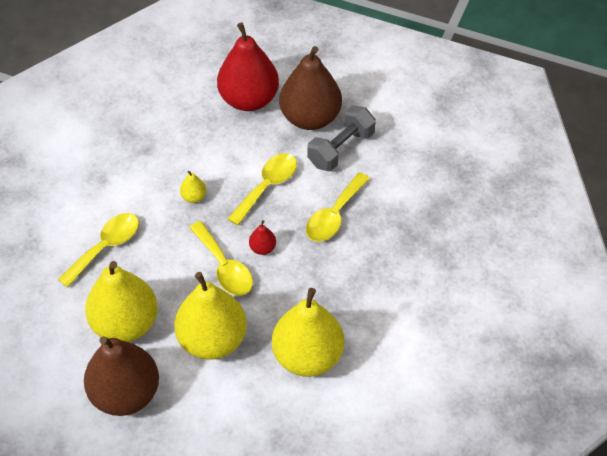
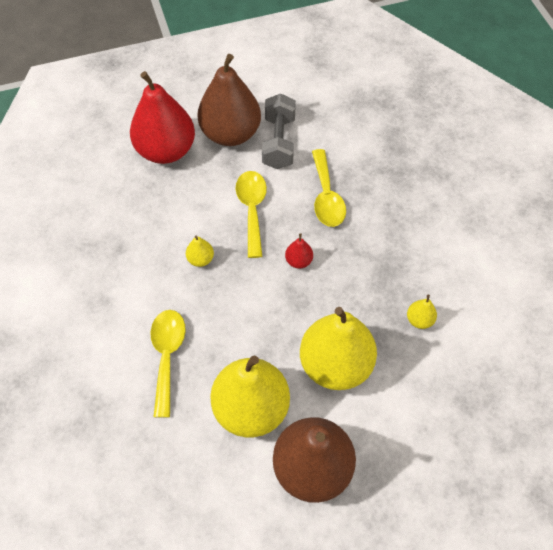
camera: 40 degrees left, 5 degrees up
yellow spoon [189,221,253,296] -> none
yellow pear [272,288,344,377] -> yellow pear [407,294,437,329], size x0.41

